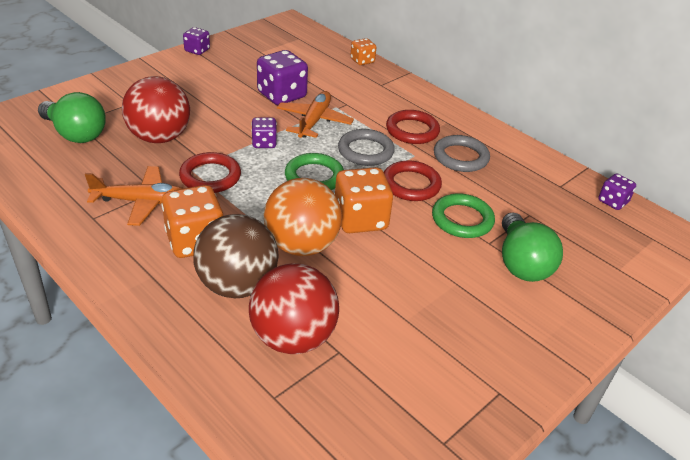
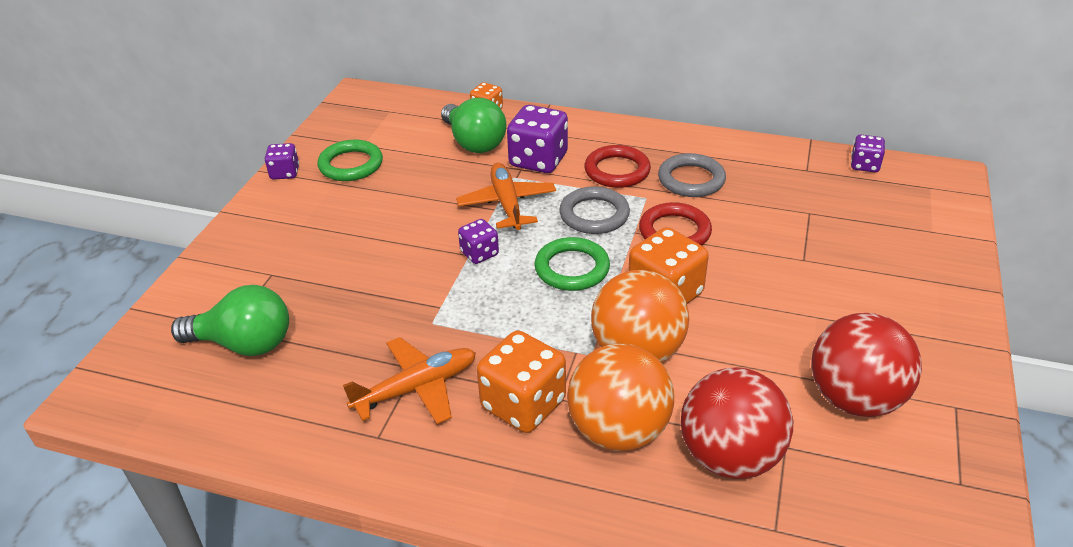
camera: 25 degrees left, 0 degrees up
red ball [122,76,190,143] -> red ball moved to [811,313,922,417]
red ring [179,152,241,193] -> none
brown ball [193,214,279,298] -> orange ball [567,344,674,451]
purple dice [257,50,308,105] -> purple dice moved to [507,105,568,173]
green ring [432,194,495,238] -> green ring moved to [317,140,383,181]
green light bulb [502,212,563,282] -> green light bulb moved to [441,98,507,153]

